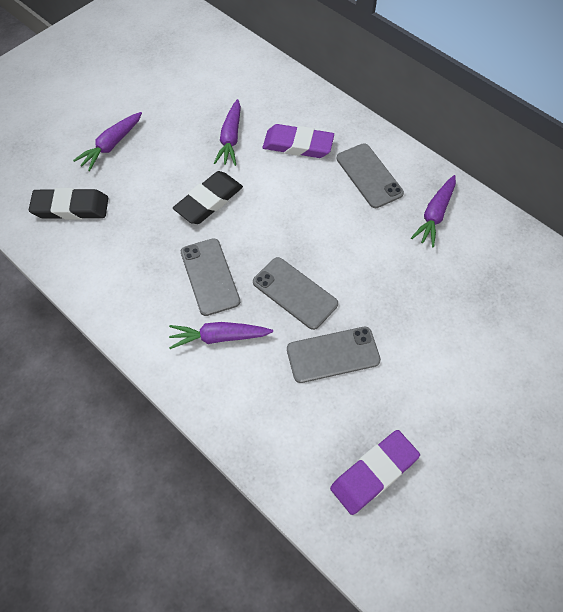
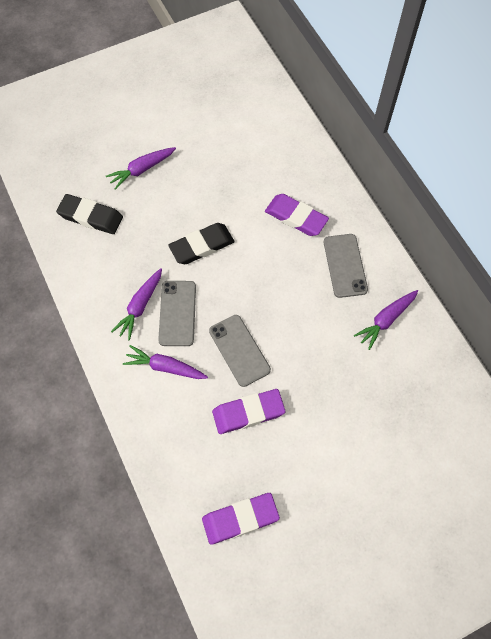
camera: 20 degrees right, 5 degrees up
purple carrot [214,99,241,166] -> purple carrot moved to [111,268,162,340]
grey phone [287,327,381,383] -> purple eraser [212,389,285,434]

